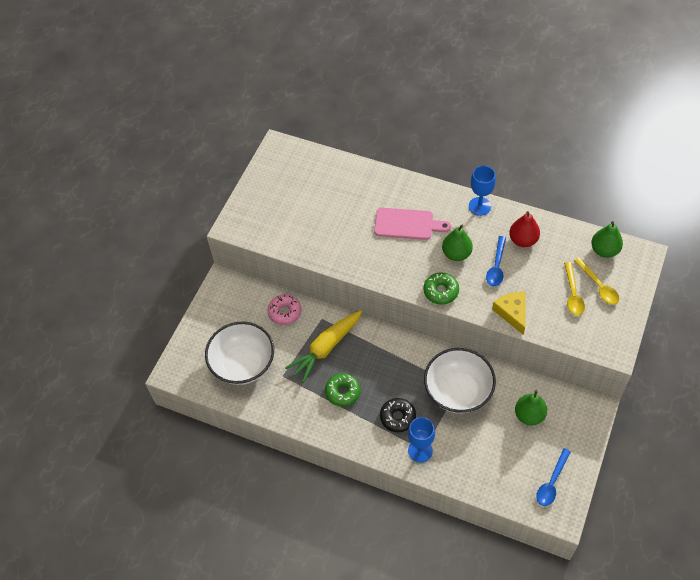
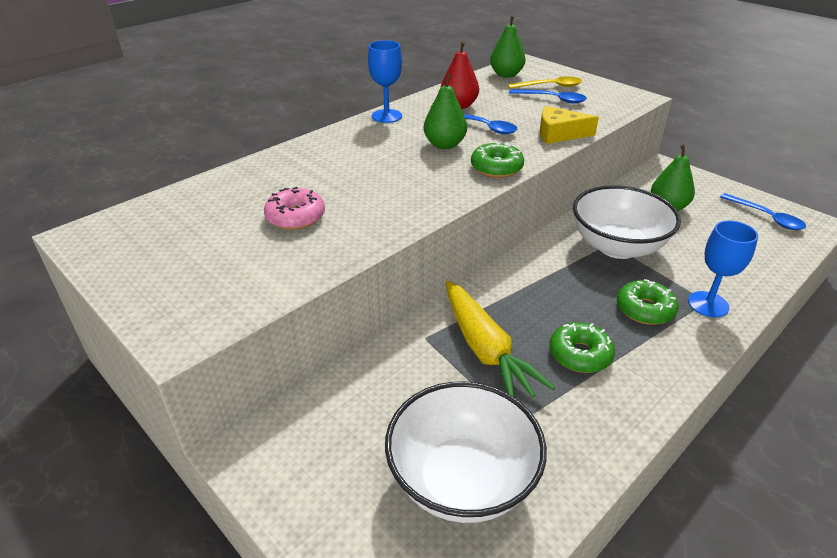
camera: 70 degrees left, 20 degrees down
pink donut [267,294,301,325] -> pink donut moved to [264,186,325,230]
pink cutting board [374,208,451,240] -> none
black donut [380,398,416,432] -> green donut [617,279,678,325]
yellow spoon [564,262,585,315] -> blue spoon [509,89,587,104]

